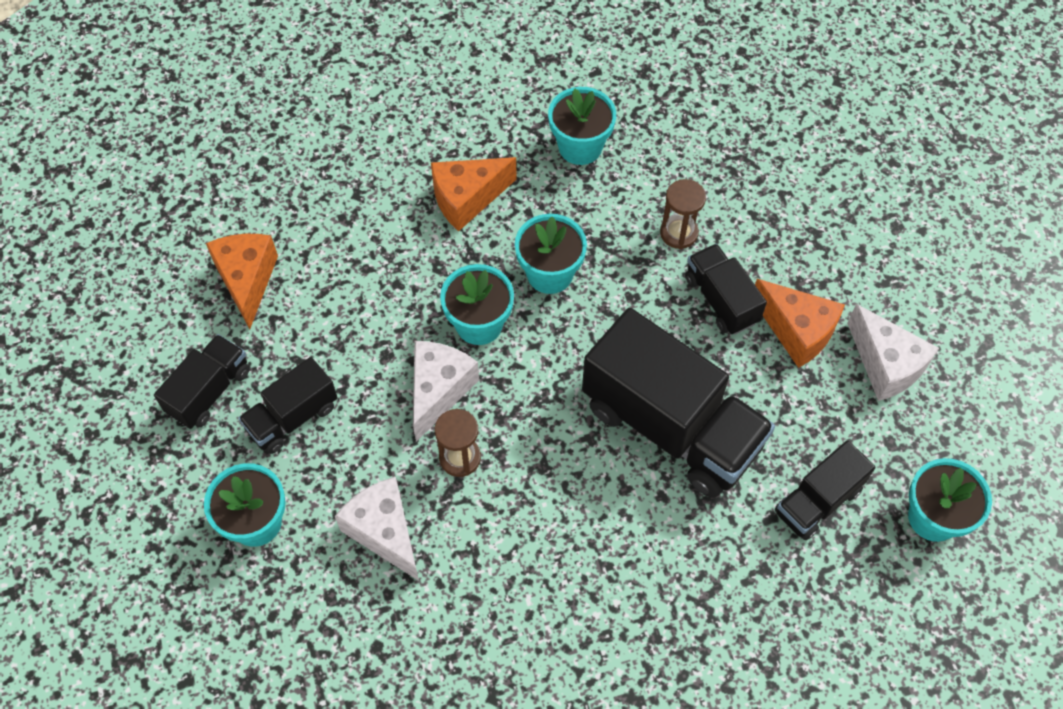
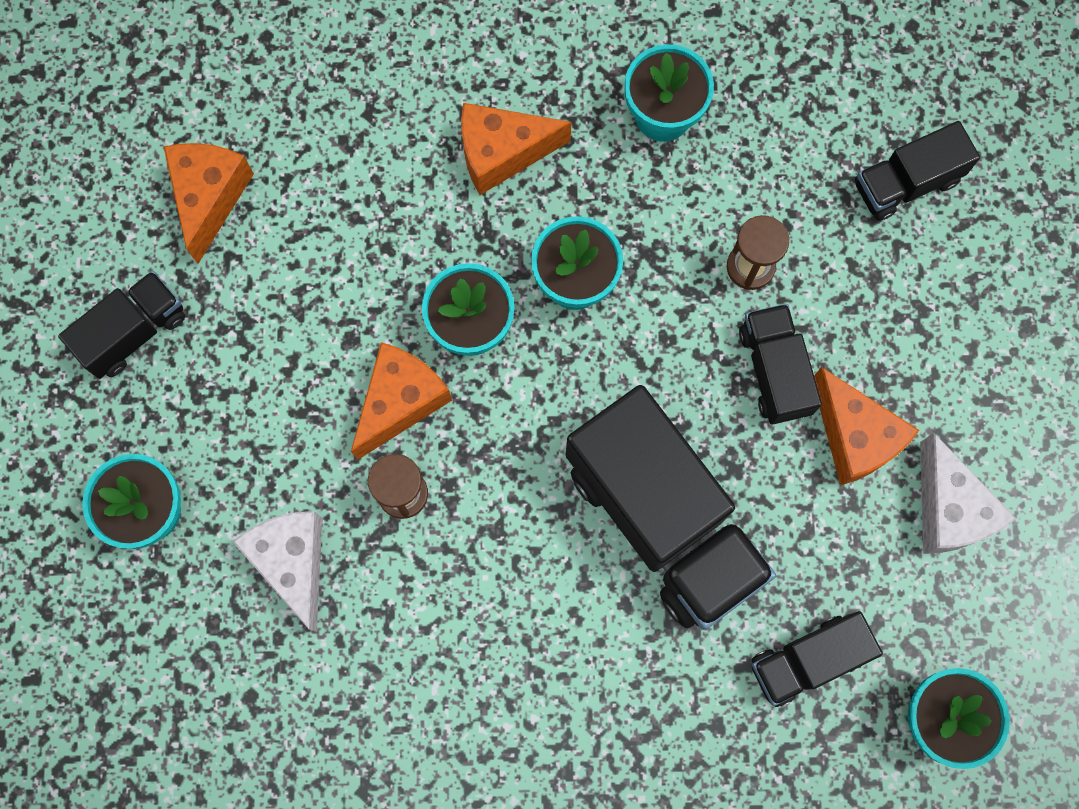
camera: 15 degrees right, 15 degrees up
black truck [238,357,338,454] -> black truck moved to [855,121,980,221]
white cheese [413,341,479,442] -> orange cheese [351,342,452,460]

